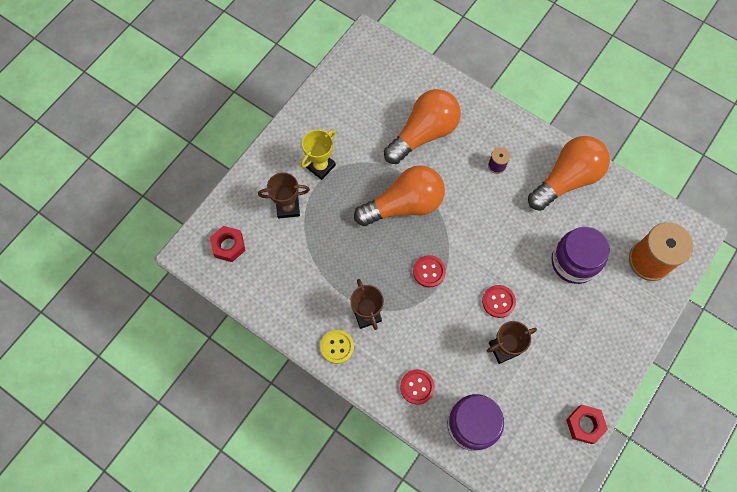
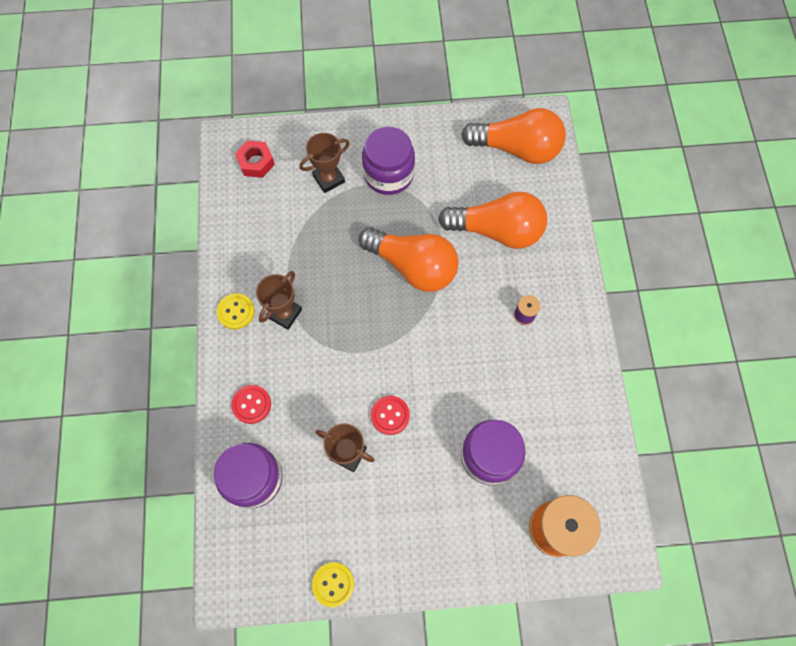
camera: 50 degrees right, 0 degrees up
brown trophy [258,172,310,219] -> brown trophy turned 75 degrees counterclockwise [299,133,350,193]
yellow trophy [301,130,336,180] -> purple jar [362,127,415,195]
red button [413,255,446,287] -> none
orange light bulb [528,136,610,211] -> orange light bulb moved to [461,108,566,164]
red nut [566,405,608,444] -> yellow button [312,562,354,607]

